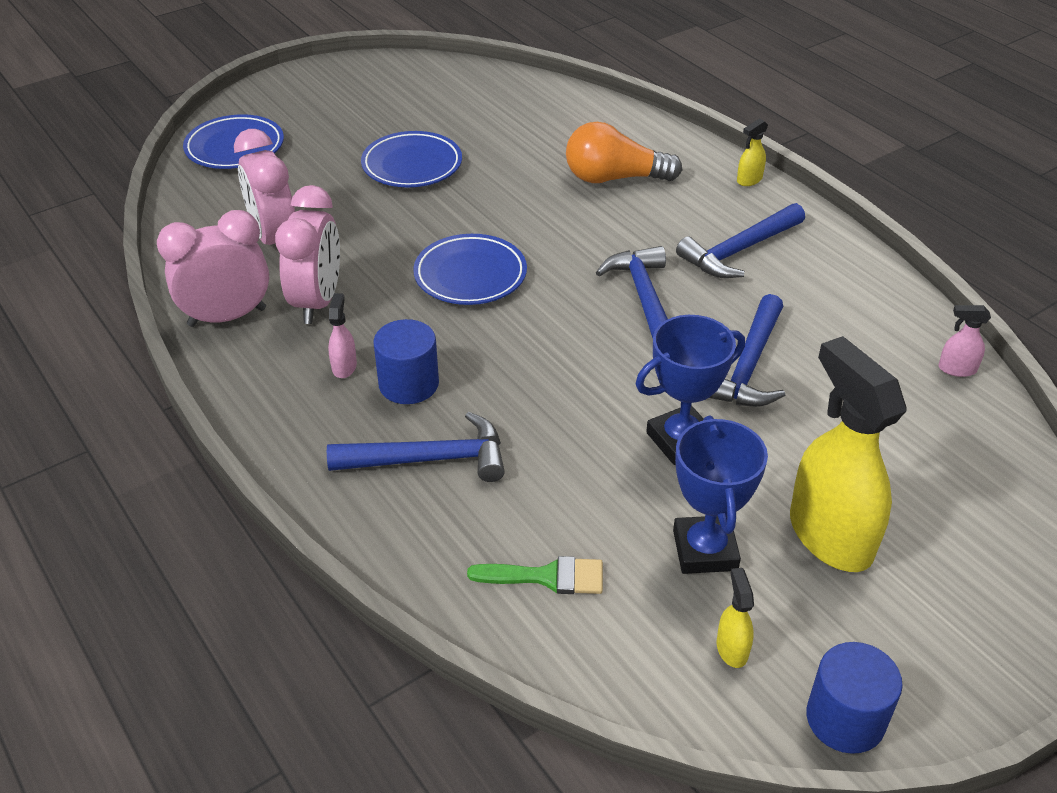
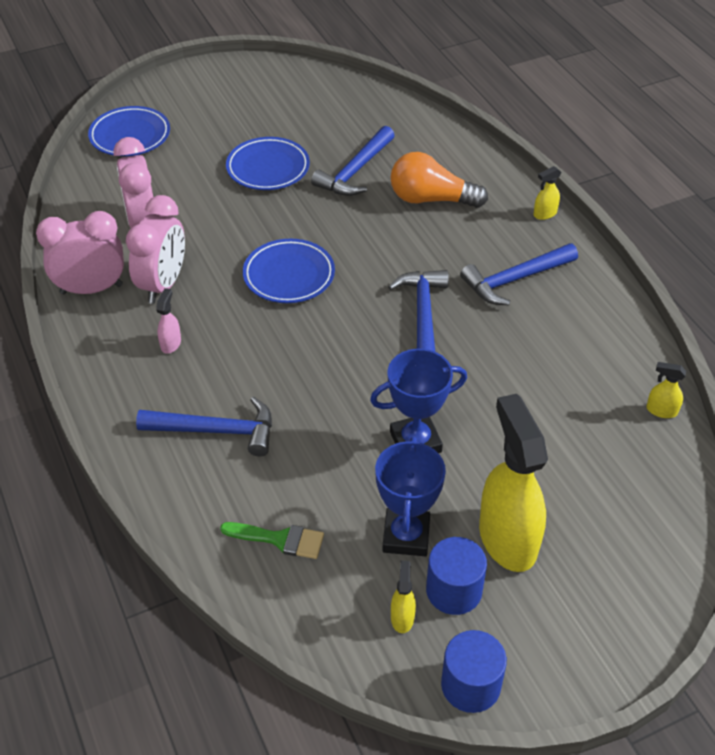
camera: 10 degrees right, 5 degrees up
blue cylinder [373,319,439,404] -> blue cylinder moved to [426,537,487,615]
blue hammer [710,294,785,407] -> blue hammer moved to [311,126,395,196]
pink spray bottle [938,305,991,377] -> yellow spray bottle [646,362,686,418]

